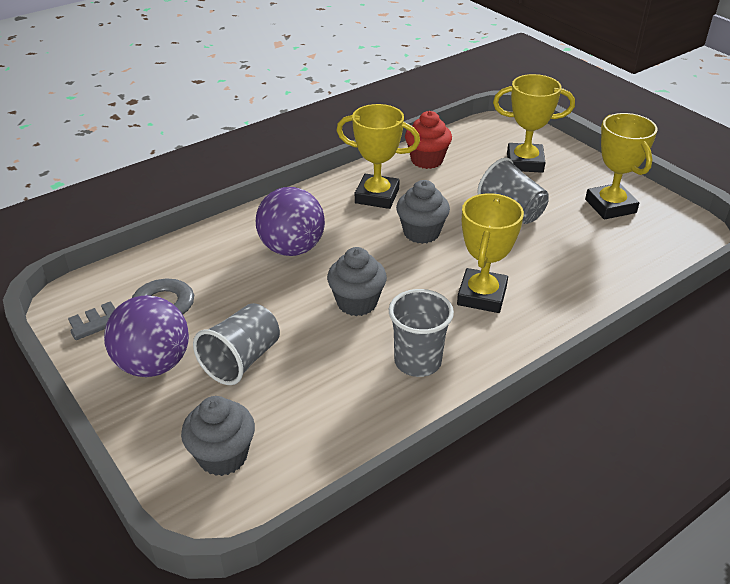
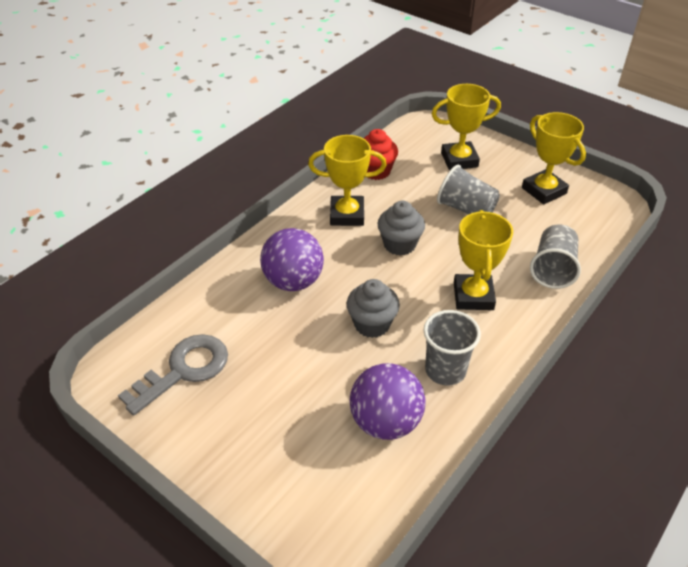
camera: 15 degrees left, 5 degrees up
purple ball [104,295,189,377] -> purple ball moved to [350,363,425,440]
grey cupcake [181,396,255,476] -> none
grey cup [193,303,280,385] -> grey cup moved to [530,224,581,289]

